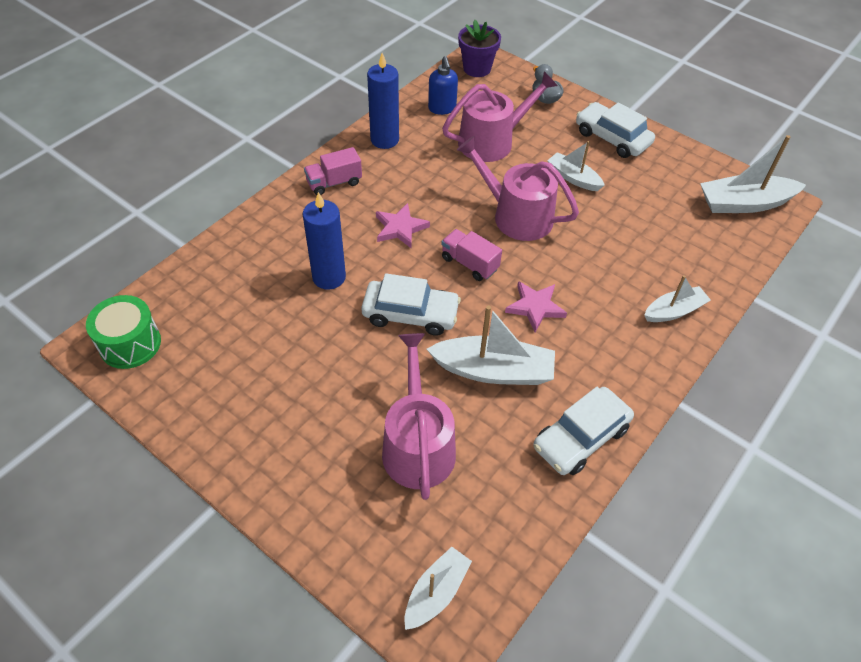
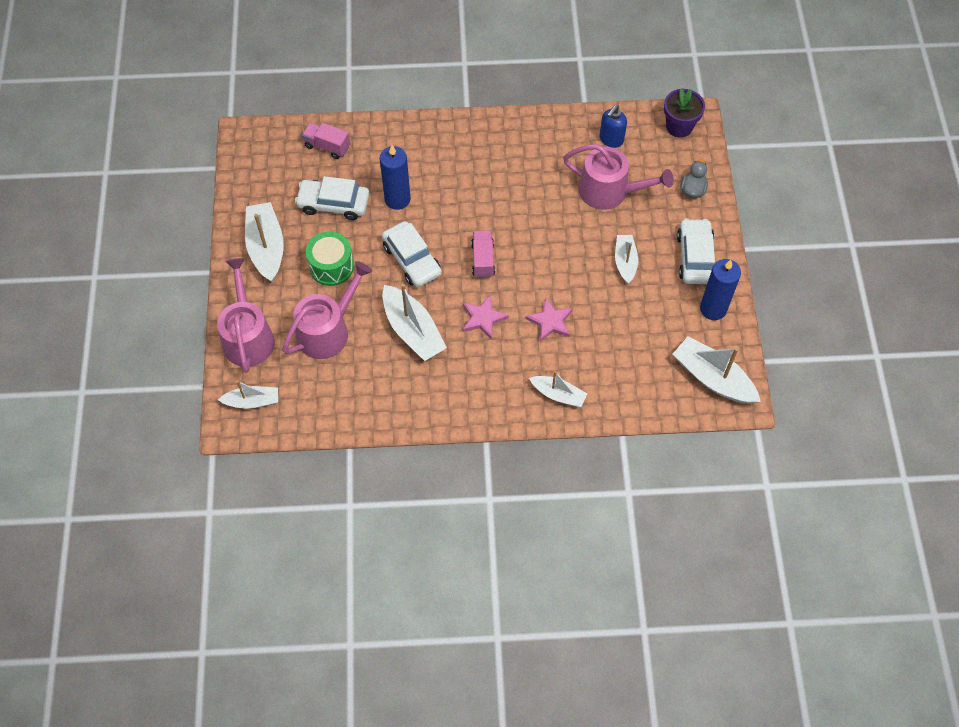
camera: 50 degrees right, 10 degrees up
green drum [86,295,161,369] -> green drum moved to [306,231,354,286]
pink truck [304,147,362,195] -> pink truck moved to [302,123,350,159]
blue candle [367,53,399,149] -> blue candle moved to [700,259,741,320]
pink star [376,203,430,248] -> pink star moved to [525,298,573,342]
pink watering can [457,136,579,241] -> pink watering can moved to [217,258,275,373]
white car [533,387,634,475] -> white car moved to [295,176,369,220]
none -> white boat [245,202,284,282]

